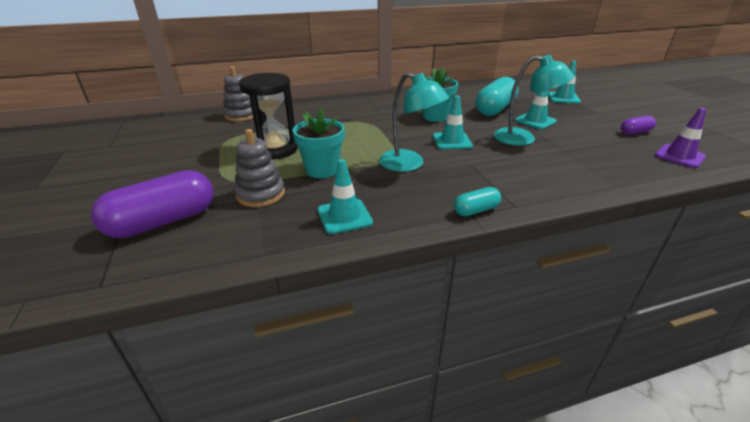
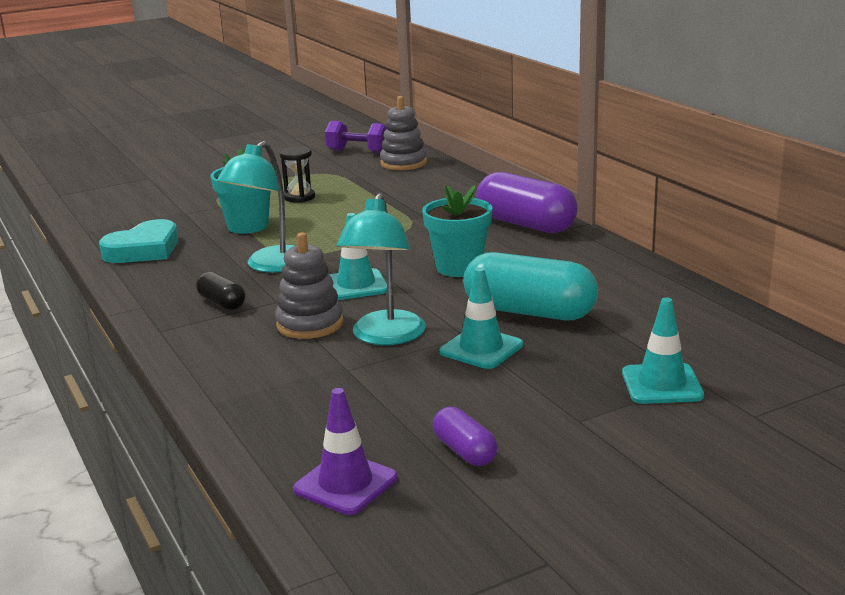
camera: 80 degrees right, 10 degrees down
purple capsule [91,170,214,238] -> purple capsule moved to [476,172,578,233]
grey stacking toy [234,129,285,207] -> grey stacking toy moved to [275,232,344,339]
black hourglass [239,73,298,160] -> black hourglass [280,146,315,203], size x0.54
turquoise traffic cone [318,159,373,234] -> turquoise heart [99,219,178,263]
turquoise capsule [454,187,501,216] -> none
none -> black capsule [196,271,245,310]
none -> purple dumbbell [325,121,387,154]

